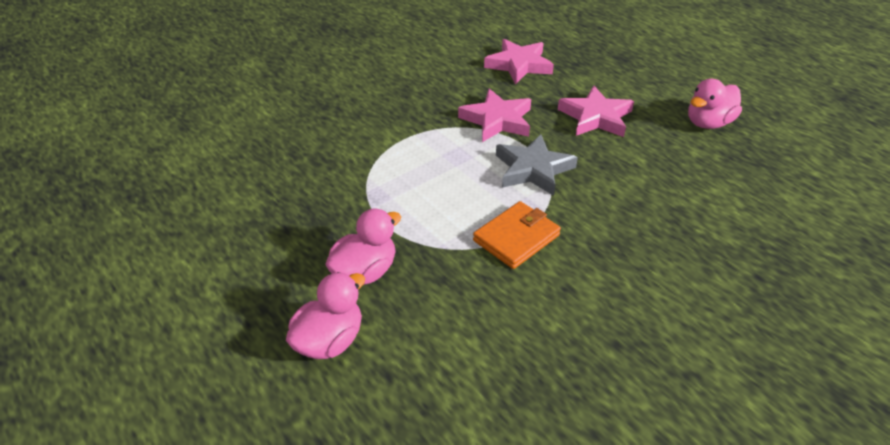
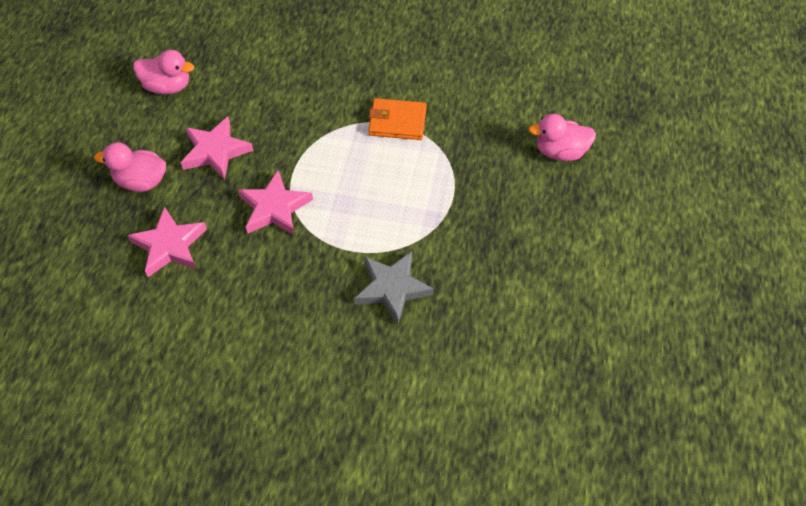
camera: 130 degrees left, 15 degrees up
pink duck [325,209,401,285] -> pink duck moved to [94,142,166,192]
grey star [496,134,578,196] -> grey star moved to [354,251,434,325]

